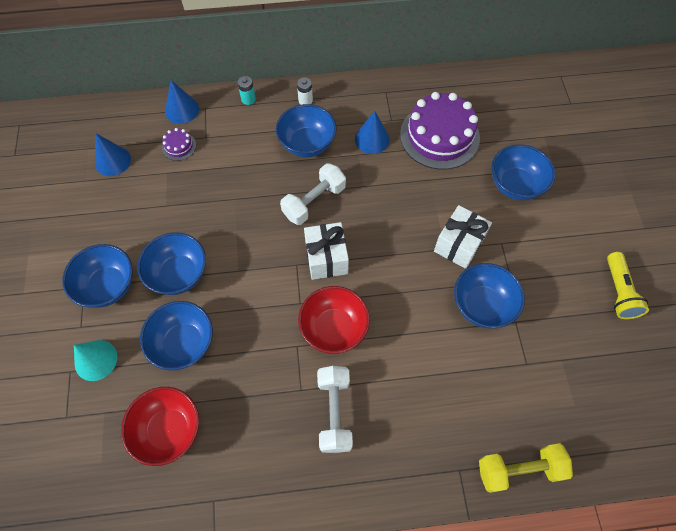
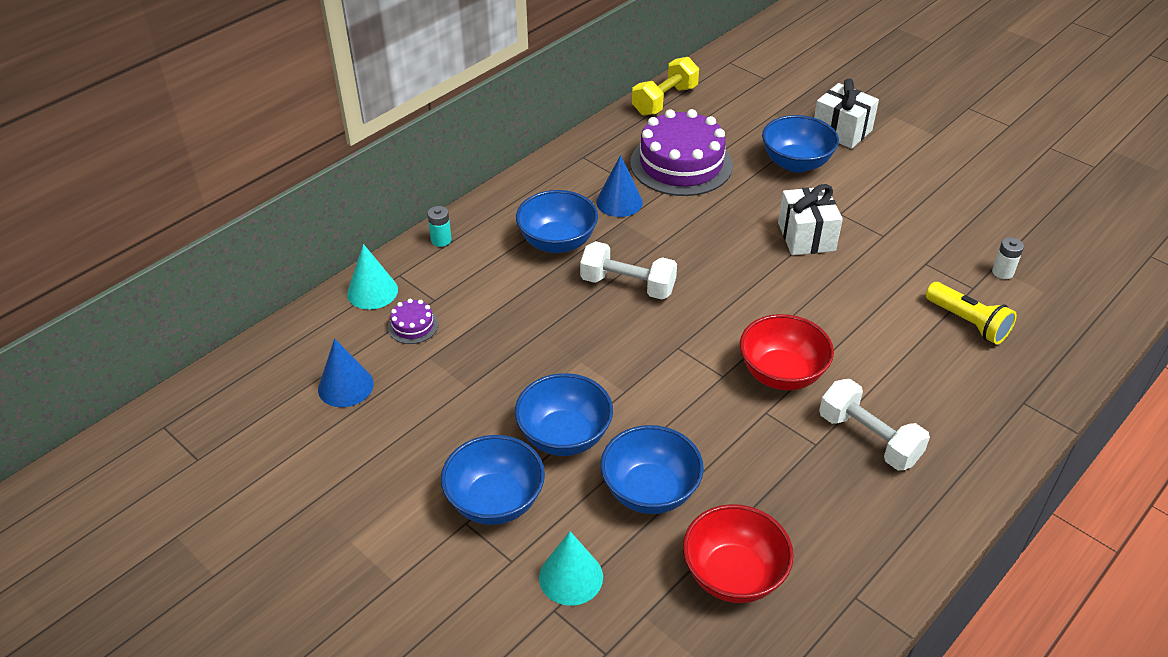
camera: 40 degrees left, 20 degrees down
blue cone [165,80,199,124] -> turquoise cone [347,244,398,310]
white dumbbell [280,163,346,225] -> white dumbbell turned 75 degrees counterclockwise [580,241,677,300]
white battery [297,77,313,105] -> white battery moved to [992,237,1024,279]
white gift [304,222,349,280] -> white gift moved to [814,79,879,149]
blue bowl [454,263,525,329] -> none
yellow dumbbell [479,443,573,493] -> yellow dumbbell moved to [632,57,699,116]
yellow flashlight [607,252,649,319] -> yellow flashlight moved to [926,282,1017,344]

